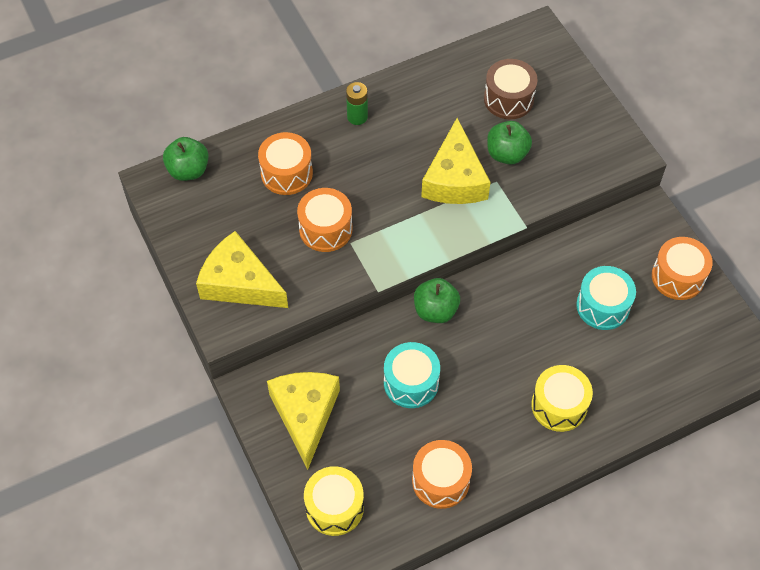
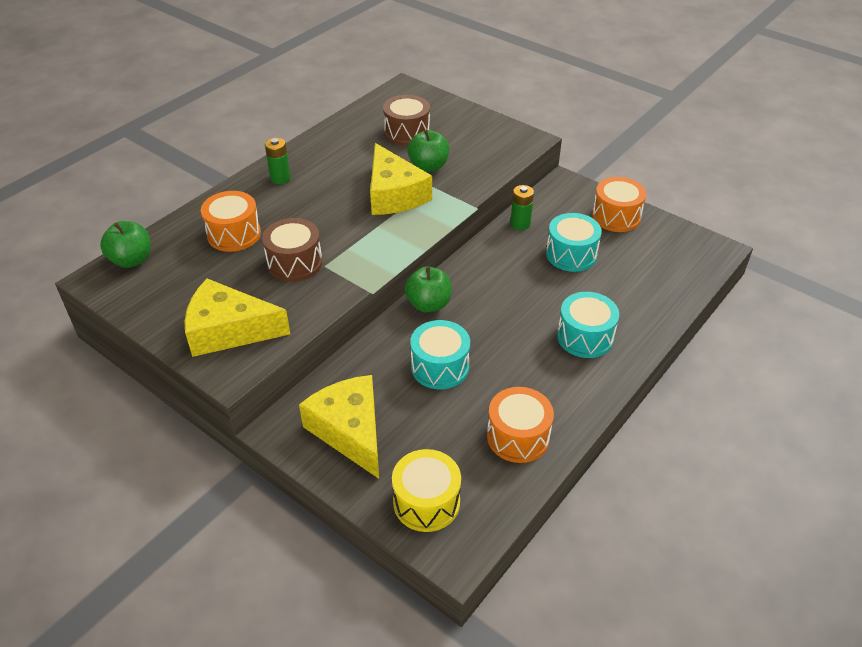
camera: 25 degrees left, 15 degrees down
orange drum [297,188,352,252] -> brown drum [262,218,322,282]
yellow drum [531,365,593,432] -> turquoise drum [557,292,619,358]
none -> green battery [510,185,534,230]

